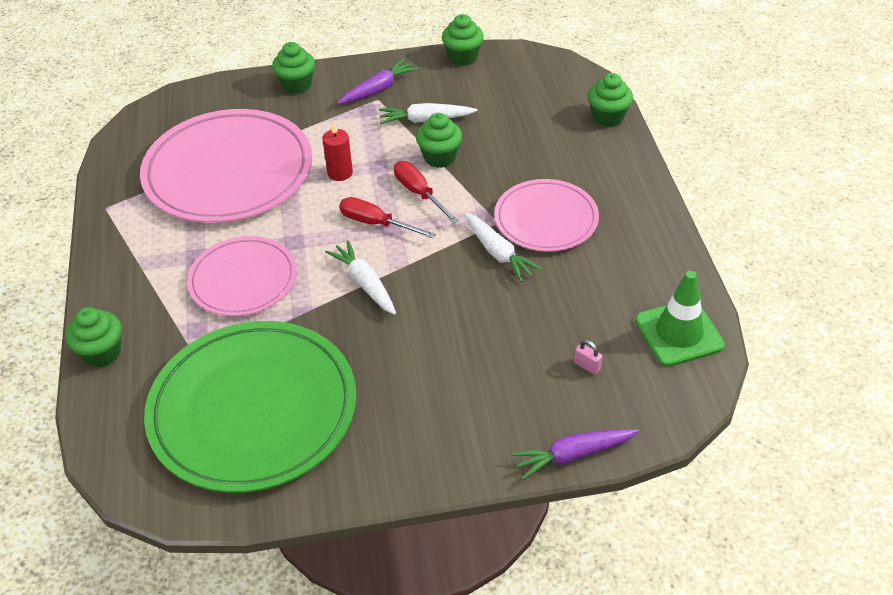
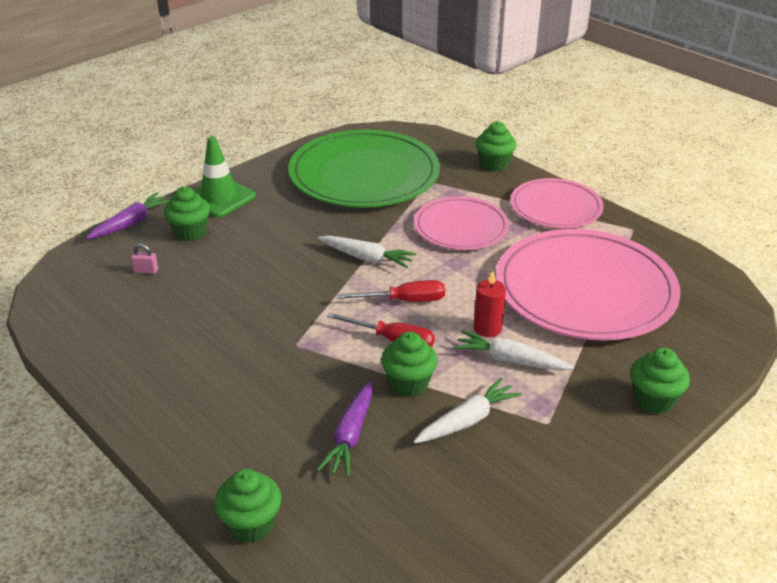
camera: 145 degrees right, 10 degrees down
purple carrot [337,59,418,104] -> purple carrot moved to [317,381,373,477]
green cupcake [442,14,484,66] -> green cupcake moved to [164,186,210,241]
white carrot [464,212,543,282] -> white carrot moved to [454,330,574,371]
pink plate [494,179,599,252] -> pink plate moved to [510,178,604,228]
green traffic cone [635,271,725,366] -> green traffic cone moved to [193,136,256,217]

